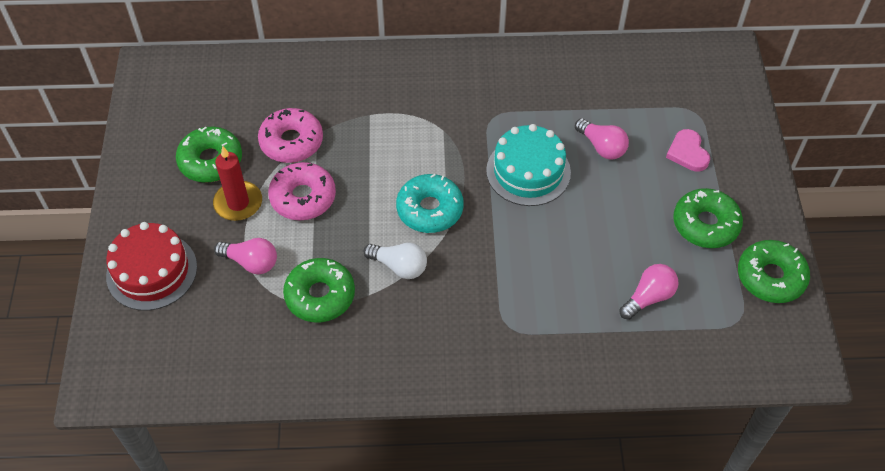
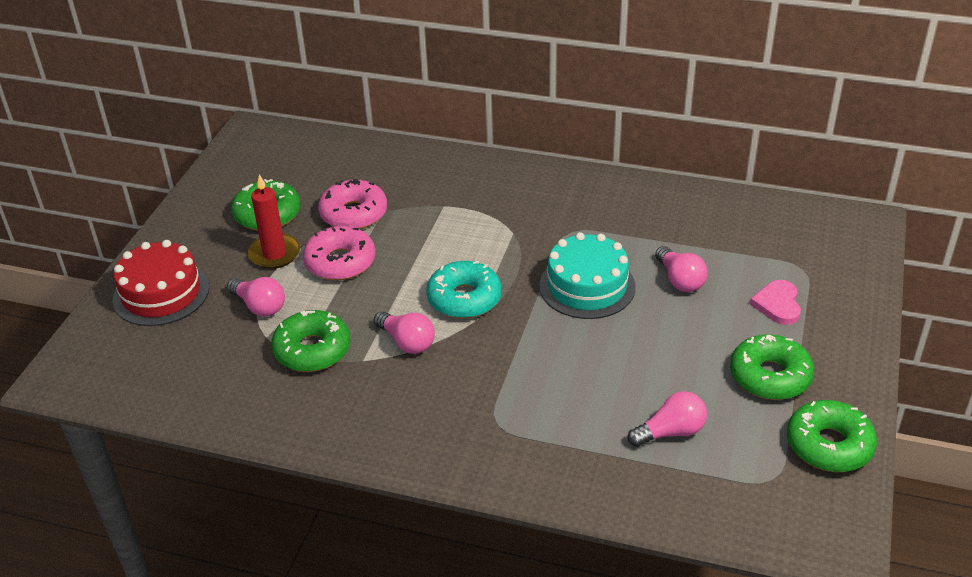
camera: 20 degrees right, 15 degrees down
white light bulb [363,243,427,279] -> pink light bulb [374,311,435,354]

